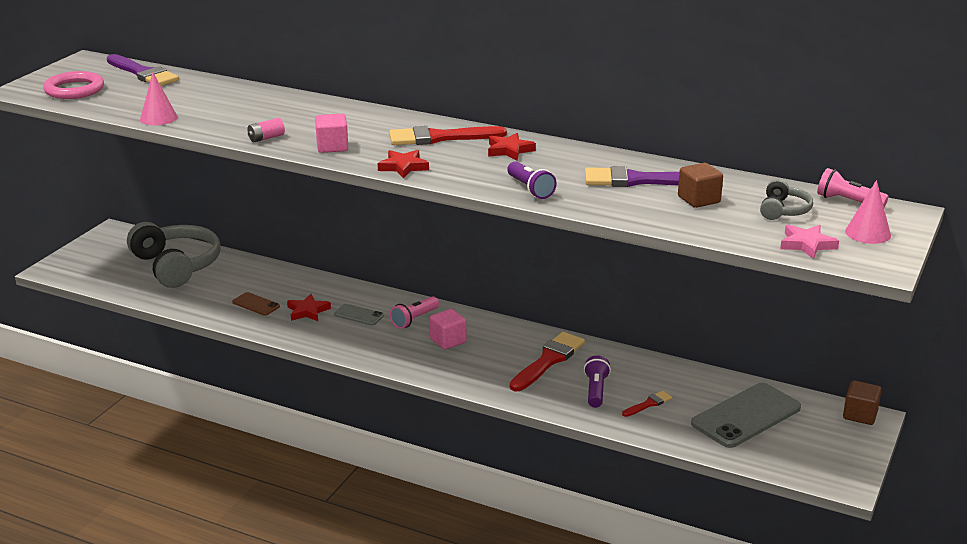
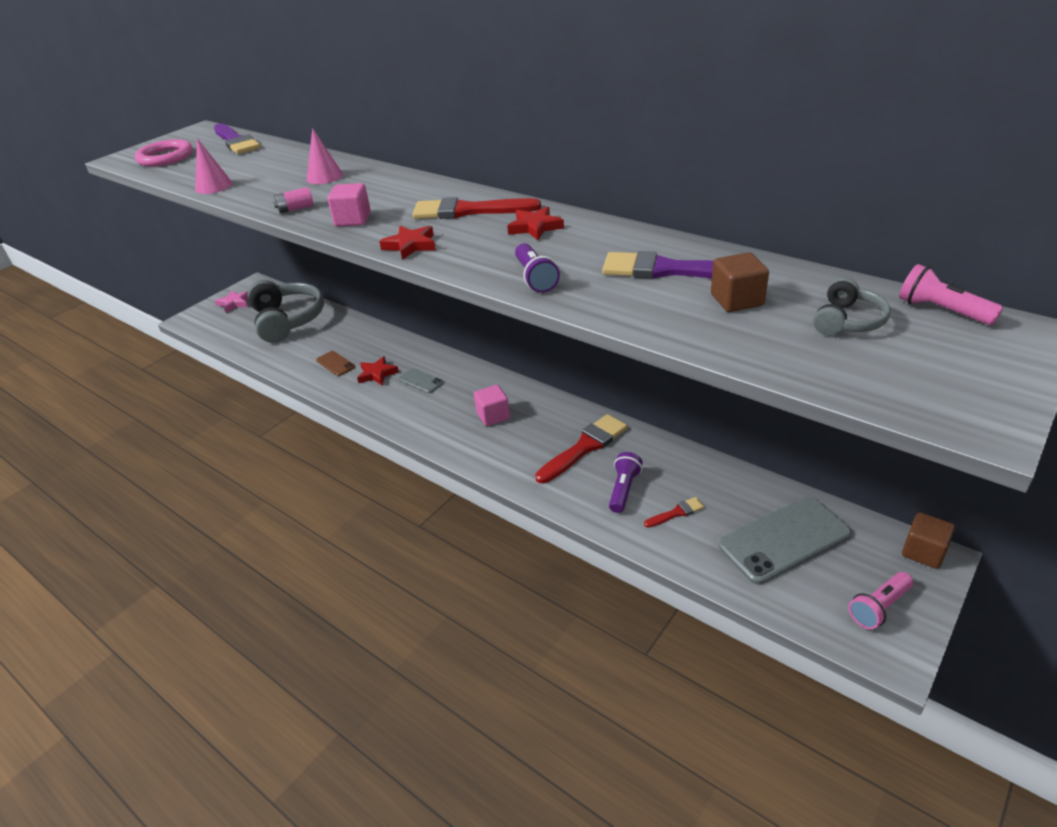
camera: 15 degrees right, 10 degrees up
pink flashlight [390,296,439,329] -> pink flashlight moved to [848,572,913,629]
pink star [780,225,839,259] -> pink star moved to [215,291,248,313]
pink cone [845,180,891,244] -> pink cone moved to [307,128,343,184]

